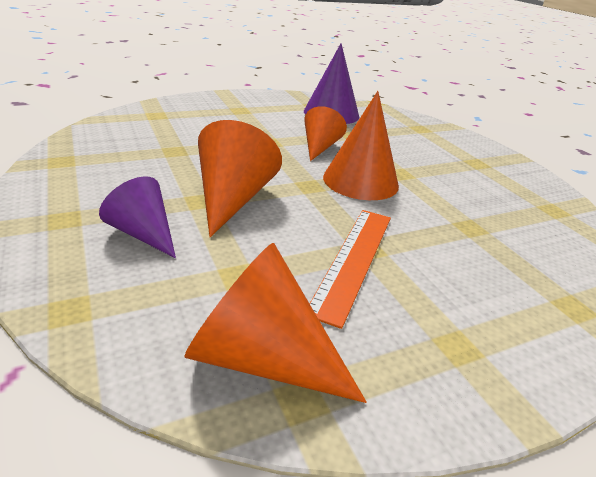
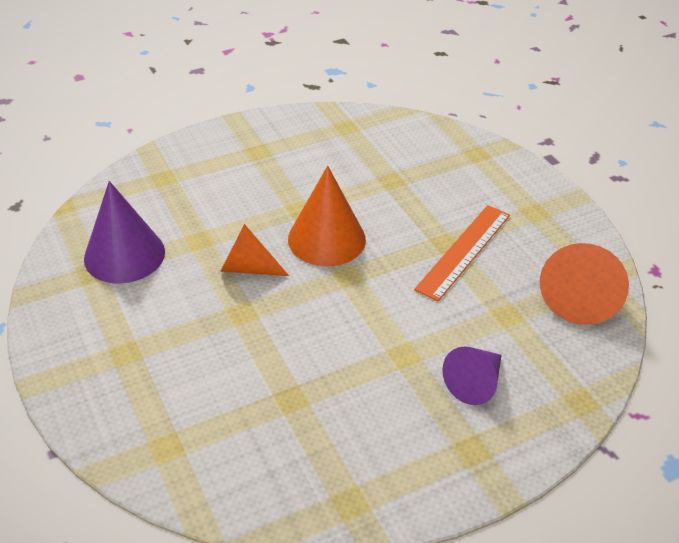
camera: 90 degrees left, 10 degrees up
orange cone [198,120,282,237] -> none
orange ruler [310,210,391,329] -> orange ruler turned 75 degrees counterclockwise [414,205,510,301]

